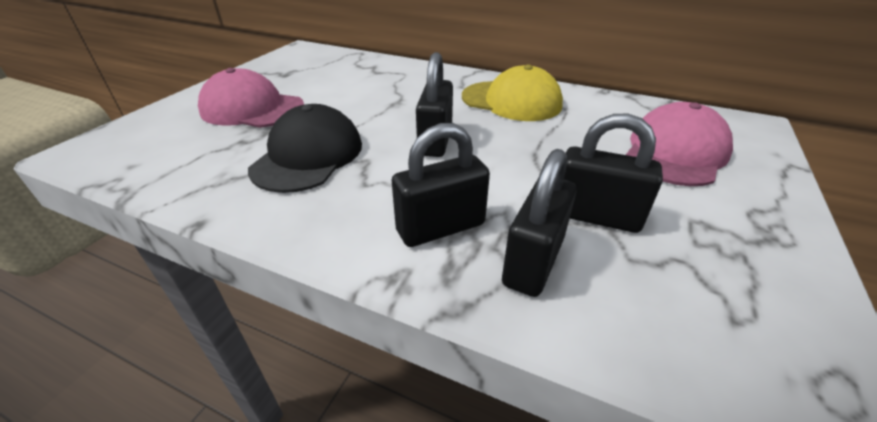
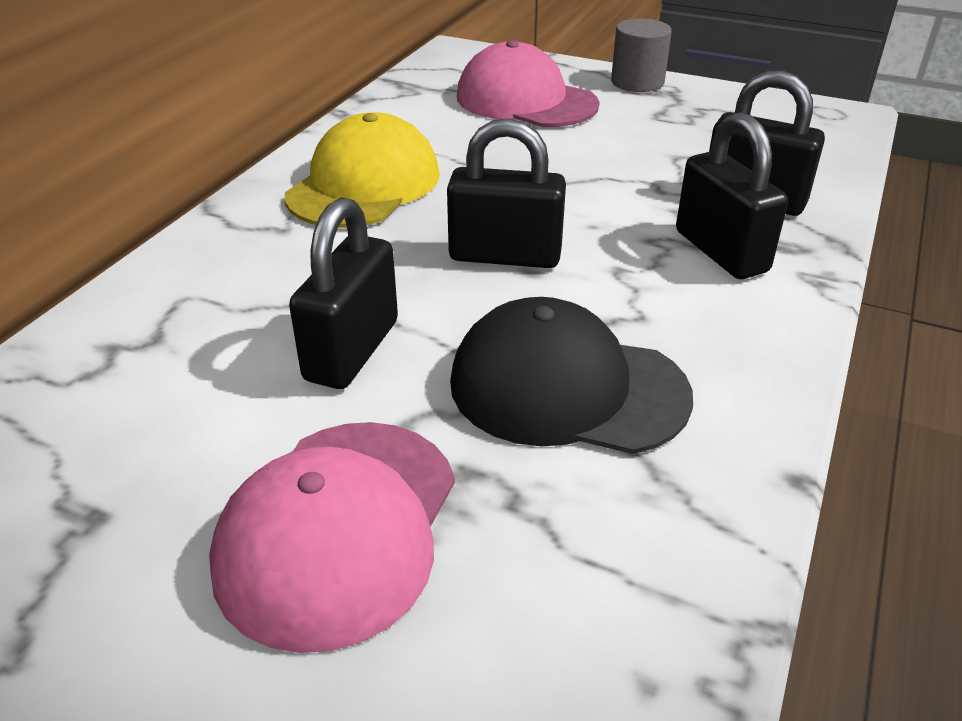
camera: 90 degrees left, 0 degrees up
black padlock [564,114,663,233] -> black padlock moved to [289,197,398,389]
none -> grey cylinder [611,18,672,92]

